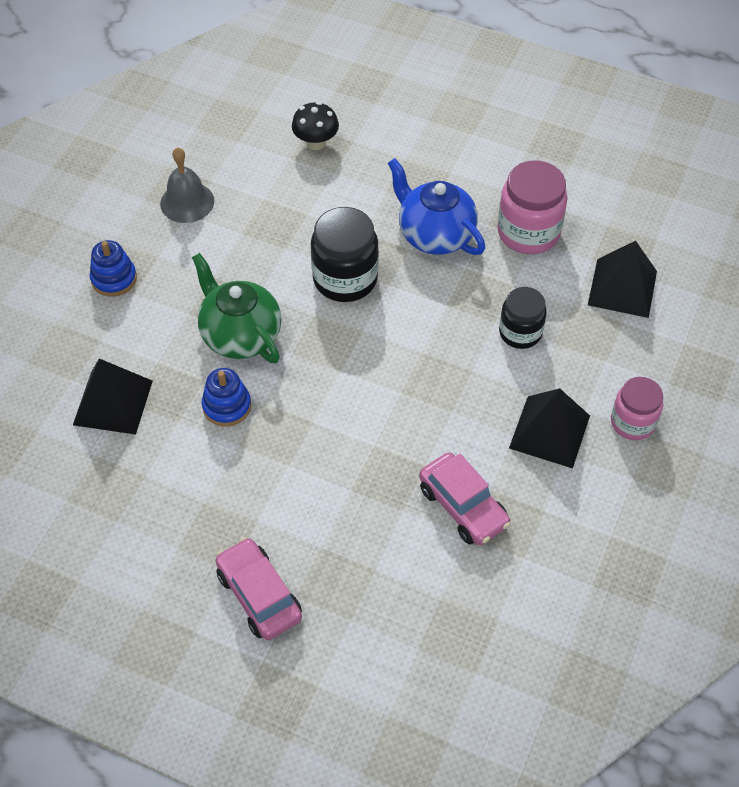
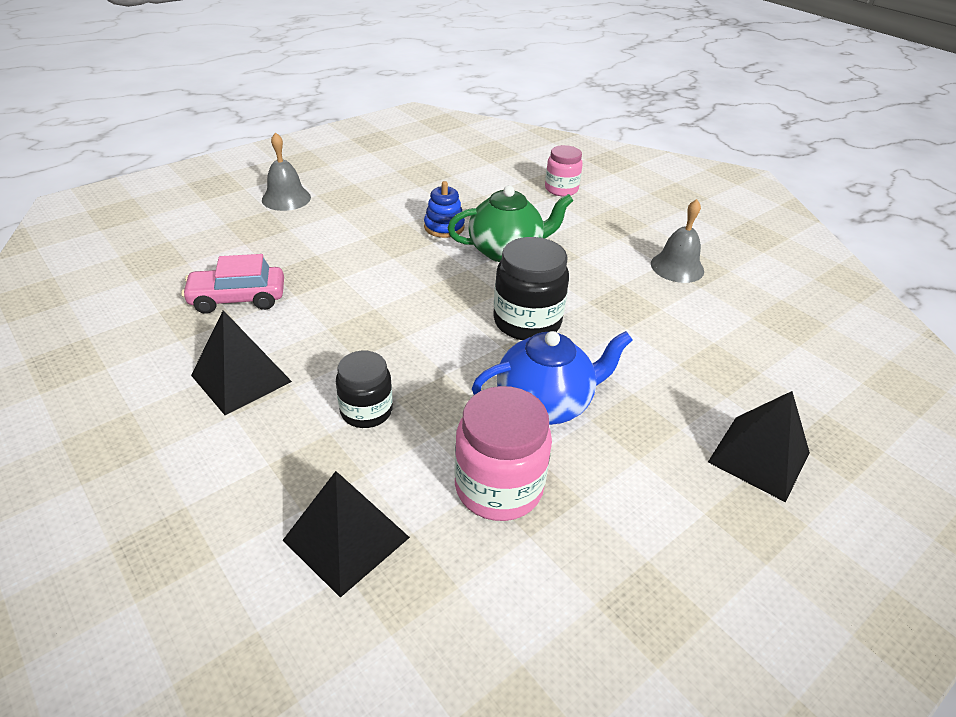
camera: 115 degrees right, 15 degrees down
black pyramid [73,359,153,435] -> black pyramid moved to [708,391,810,502]
blue stacking toy [90,240,137,297] -> none
pink car [215,537,302,640] -> grey bell [262,132,311,211]
black mushroom [292,102,339,150] -> none
pink jar [611,377,663,440] -> pink jar moved to [545,145,583,196]

